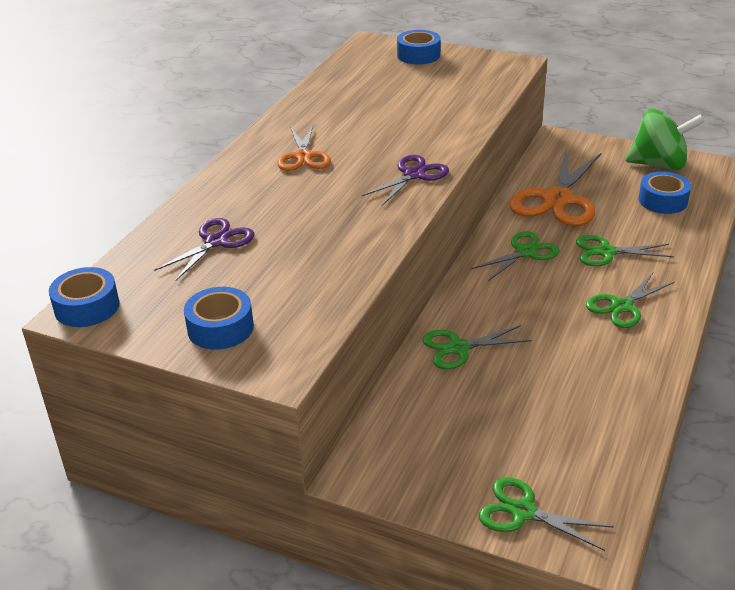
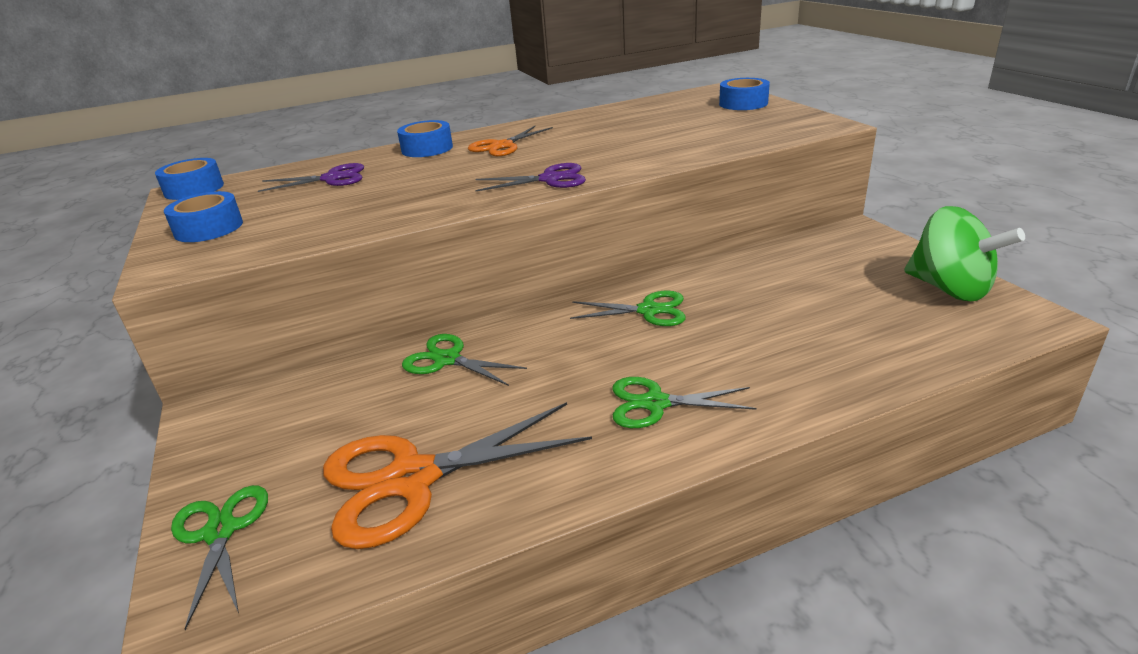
camera: 45 degrees right, 5 degrees down
orange scissors [510,150,602,226] -> orange scissors moved to [323,402,592,549]
green scissors [576,235,674,266] -> none
blue tape [639,172,691,214] -> blue tape moved to [397,120,453,157]

